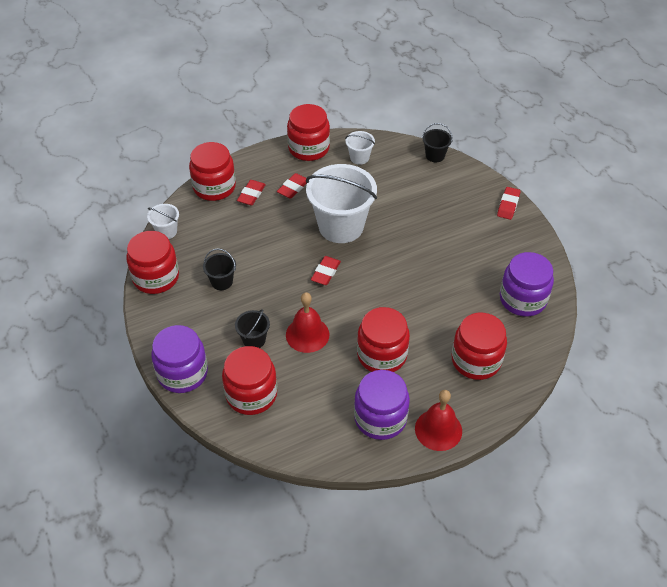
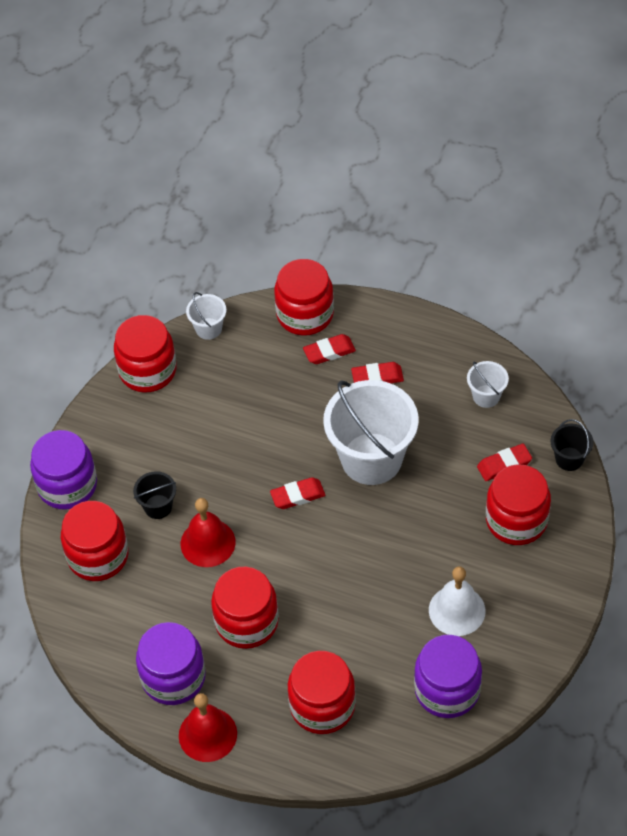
camera: 50 degrees right, 5 degrees up
black bucket [203,248,236,290] -> none
red jar [287,104,330,161] -> red jar moved to [486,464,551,545]
red eraser [497,187,521,220] -> red eraser moved to [477,444,532,481]
none -> white bell [429,566,486,636]

